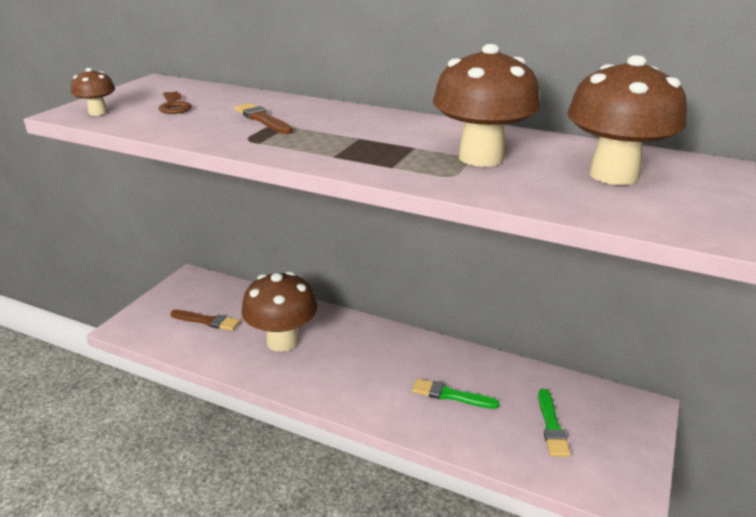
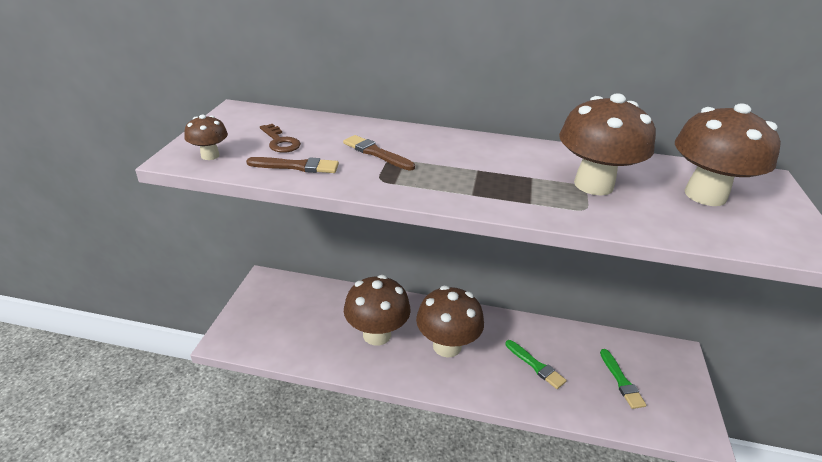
camera: 15 degrees left, 5 degrees up
brown brush [170,310,240,331] -> brown brush moved to [246,157,339,173]
green brush [412,379,499,409] -> green brush turned 135 degrees counterclockwise [505,340,567,389]
none -> brown mushroom [416,286,484,358]

